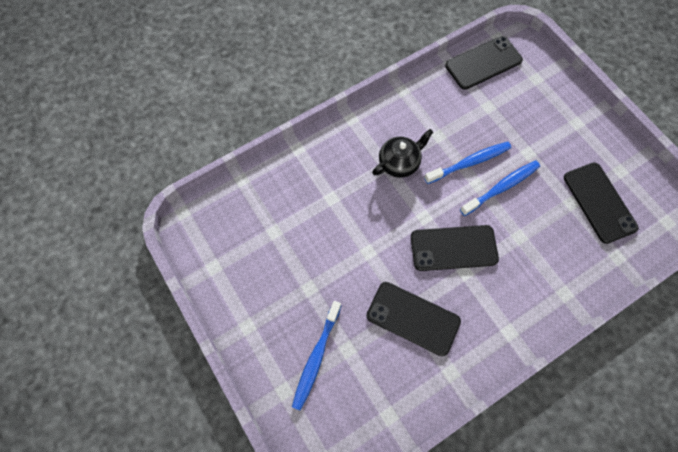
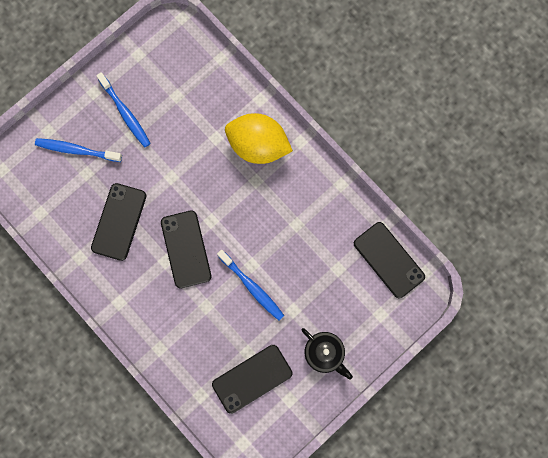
camera: 80 degrees right, 10 degrees up
black teapot [372,129,433,178] -> black teapot moved to [301,328,353,380]
blue toothbrush [424,142,511,184] -> blue toothbrush moved to [96,72,151,148]
none -> yellow lemon [225,113,293,164]

